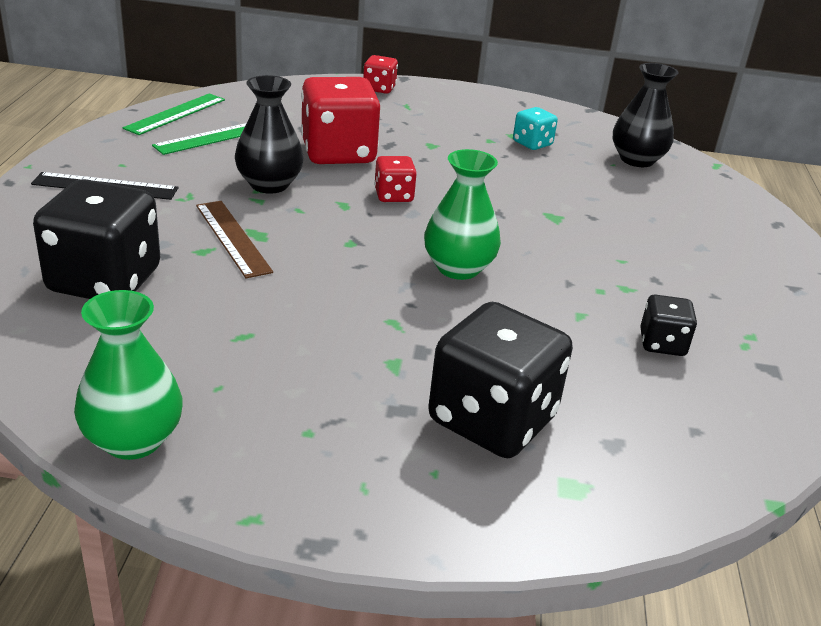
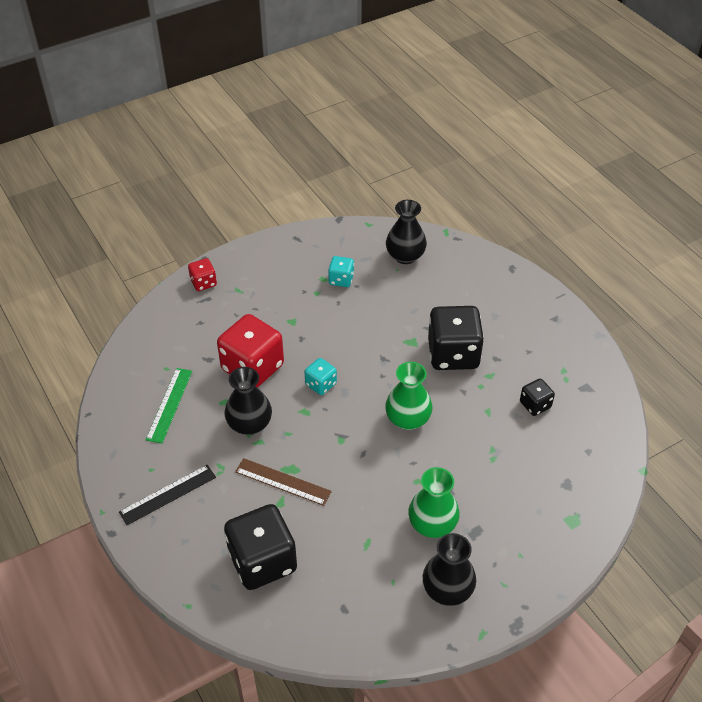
camera: 35 degrees left, 15 degrees up
green vase [74,290,183,460] -> green vase moved to [408,467,460,538]
green ruler [122,93,225,135] -> none
red dice [374,156,417,202] -> turquoise dice [304,358,337,395]
black dice [428,302,573,458] -> black dice moved to [428,306,484,370]
none -> black vase [423,533,476,606]

